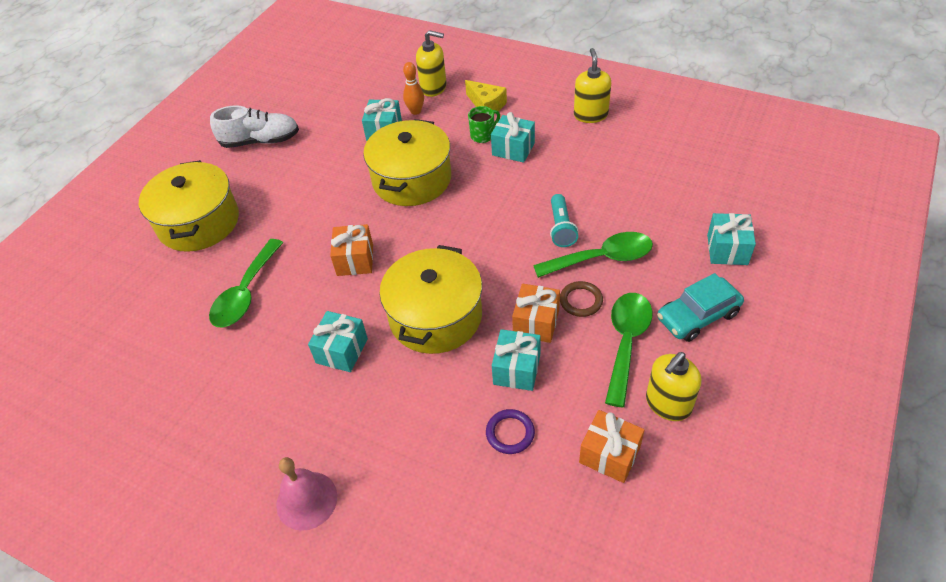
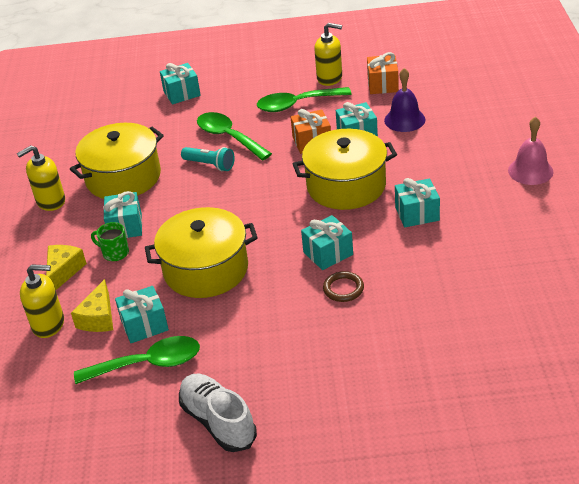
camera: 120 degrees left, 10 degrees down
yellow pot [139,160,239,252] -> yellow pot moved to [70,123,164,199]
green spoon [209,239,283,327] -> green spoon moved to [74,336,200,384]
orange gift [330,224,373,276] -> turquoise gift [301,215,353,270]
orange bowling pin [403,62,424,115] -> yellow cheese [71,279,113,332]
yellow soap dispenser [416,30,447,97] -> yellow soap dispenser turned 105 degrees clockwise [20,264,64,338]
purple ring [486,409,535,454] -> purple bell [384,68,425,132]
turquoise flashlight [550,194,578,247] -> turquoise flashlight turned 60 degrees clockwise [181,147,235,171]
brown ring [560,281,603,317] -> brown ring moved to [323,271,364,302]
turquoise car [657,273,744,342] -> none

